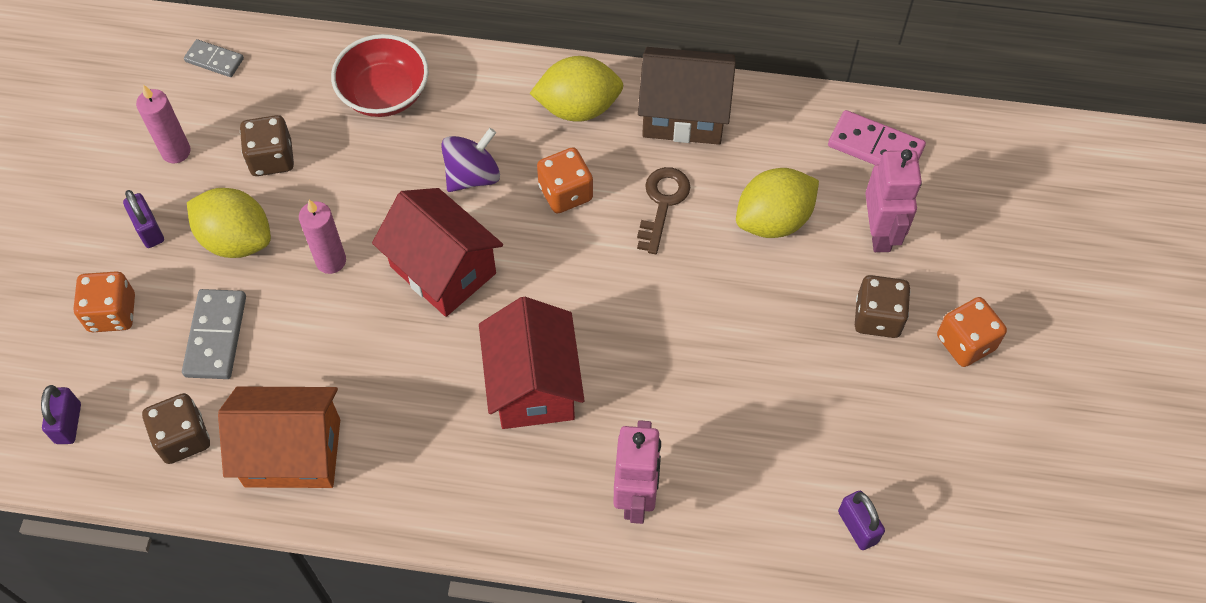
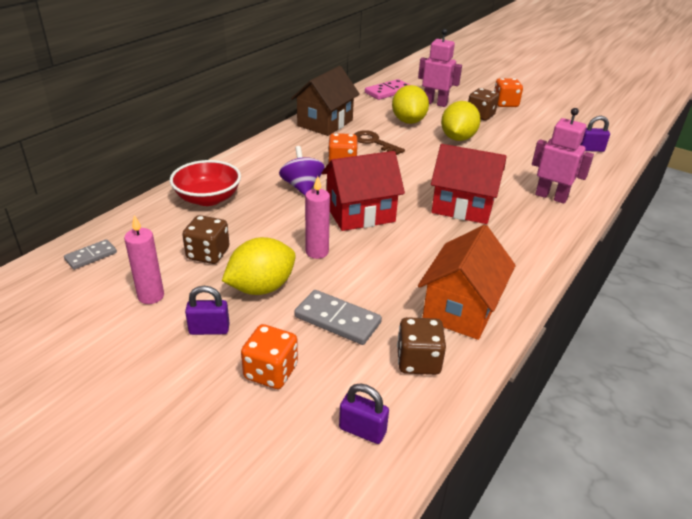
camera: 65 degrees left, 25 degrees down
yellow lemon [530,56,624,122] -> yellow lemon moved to [441,101,481,141]

